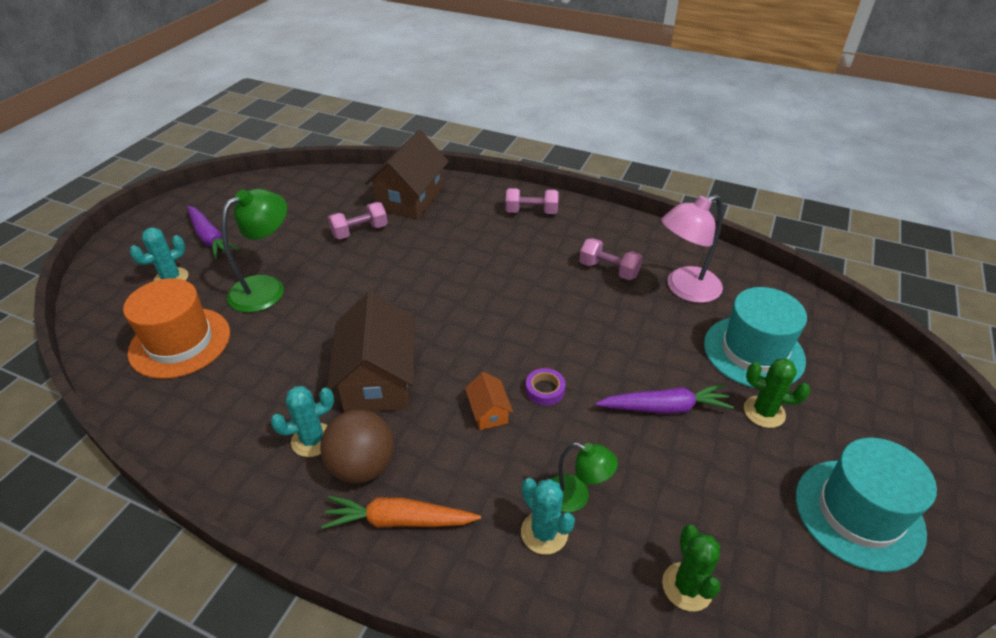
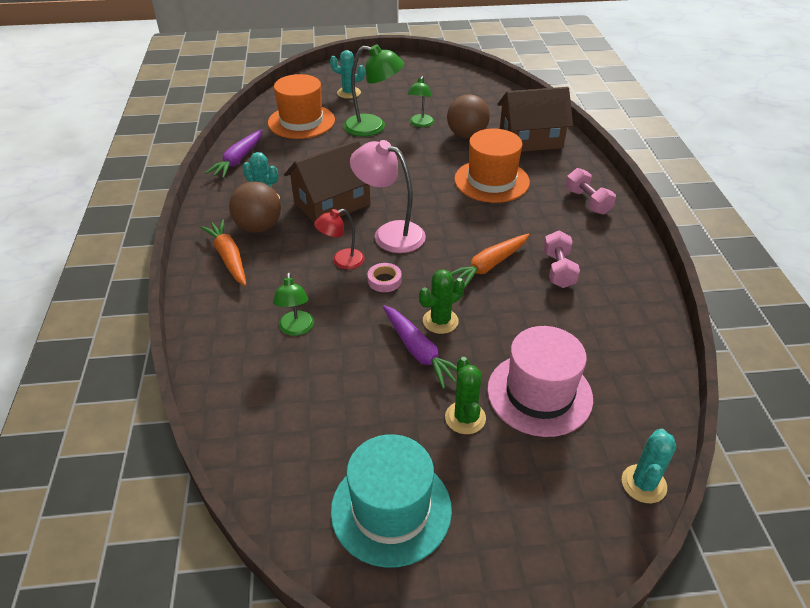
camera: 60 degrees right, 0 degrees up
purple carrot [187,206,239,260] -> purple carrot moved to [205,129,263,178]
pink dumbbell [328,202,388,239] -> brown ball [447,94,490,139]
orange house [465,372,513,430] -> red lamp [314,209,364,269]
turquoise cactus [521,478,575,555] -> turquoise cactus moved to [622,429,677,503]
purple tape [526,368,566,406] -> pink tape [368,263,402,292]
pink lamp [661,194,723,303] -> pink lamp moved to [350,140,426,253]
green cactus [662,525,721,611] -> green cactus moved to [419,269,465,334]
turquoise hat [704,287,807,388] -> pink hat [487,326,593,437]
none -> green lamp [408,76,434,127]
none -> orange carrot [451,234,529,289]
none -> orange hat [454,129,530,203]

